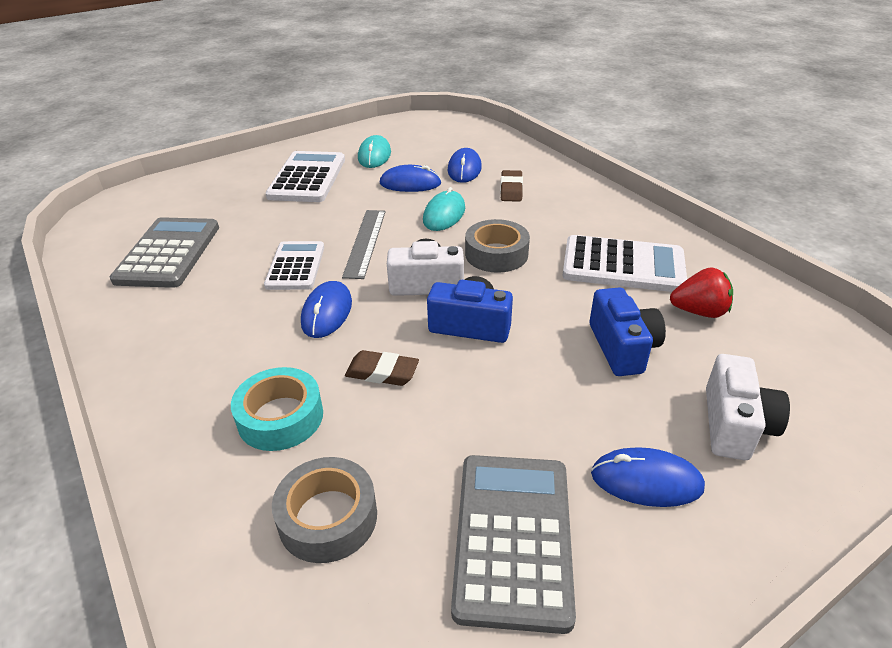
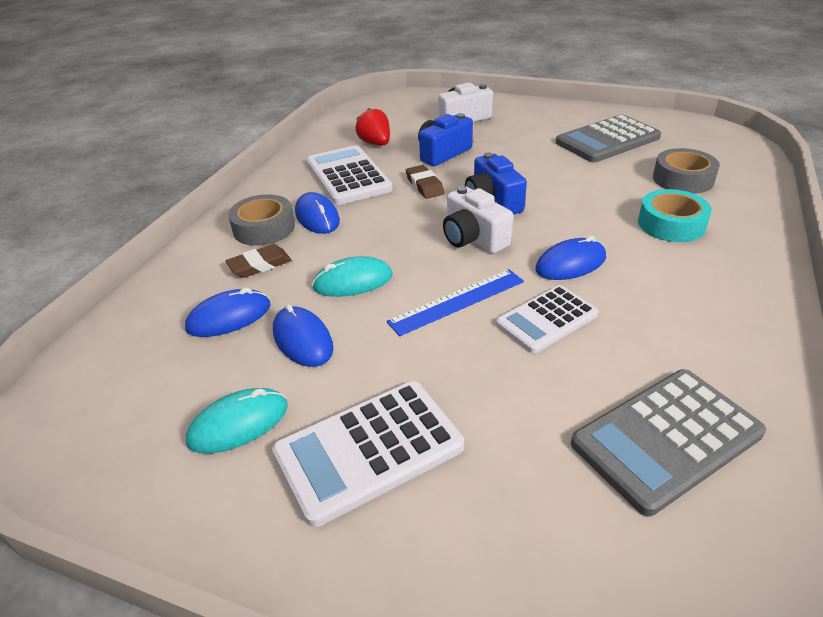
camera: 125 degrees left, 0 degrees up
grey ruler [342,210,386,279] -> blue ruler [387,269,524,336]
brown eraser [345,350,419,386] -> brown eraser moved to [406,165,445,199]
grey tape [465,219,530,273] -> grey tape moved to [228,194,295,246]
blue mouse [591,447,705,507] -> blue mouse moved to [295,192,340,234]

